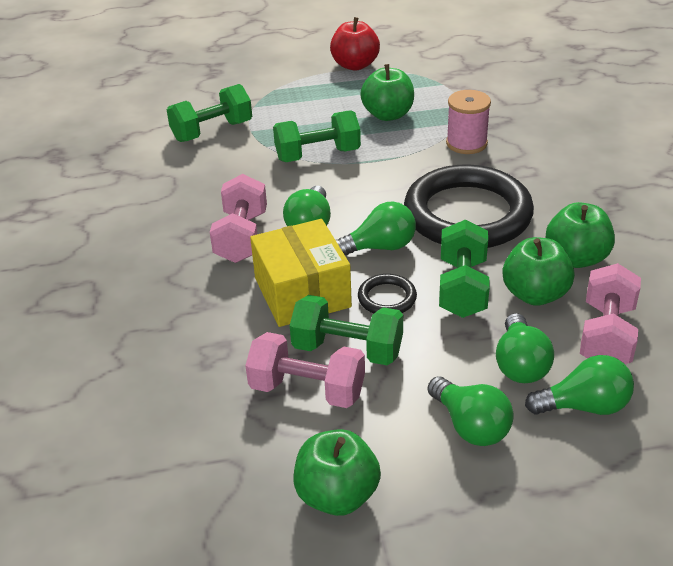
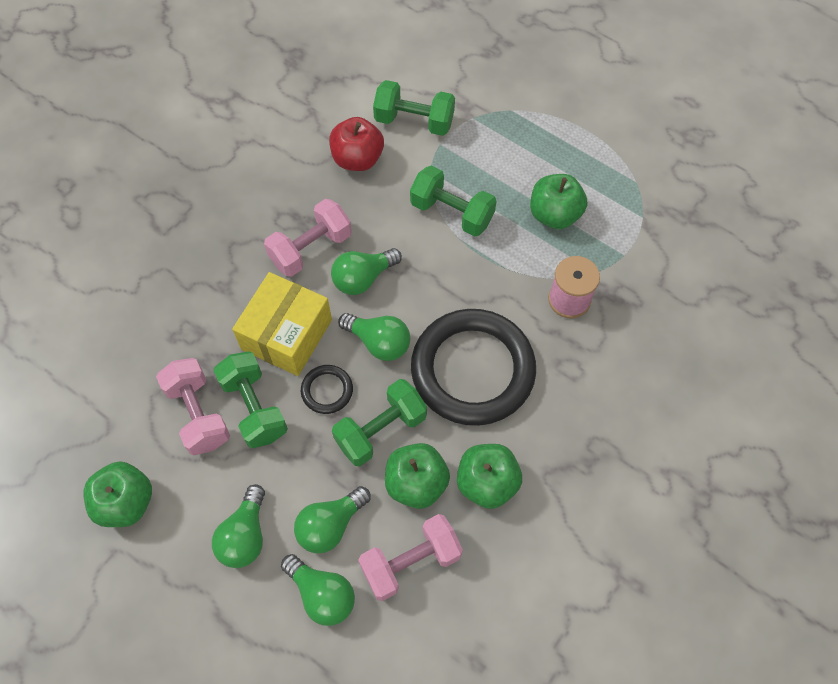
camera: 45 degrees right, 25 degrees up
red apple [330,17,380,71] -> red apple moved to [329,117,384,171]

